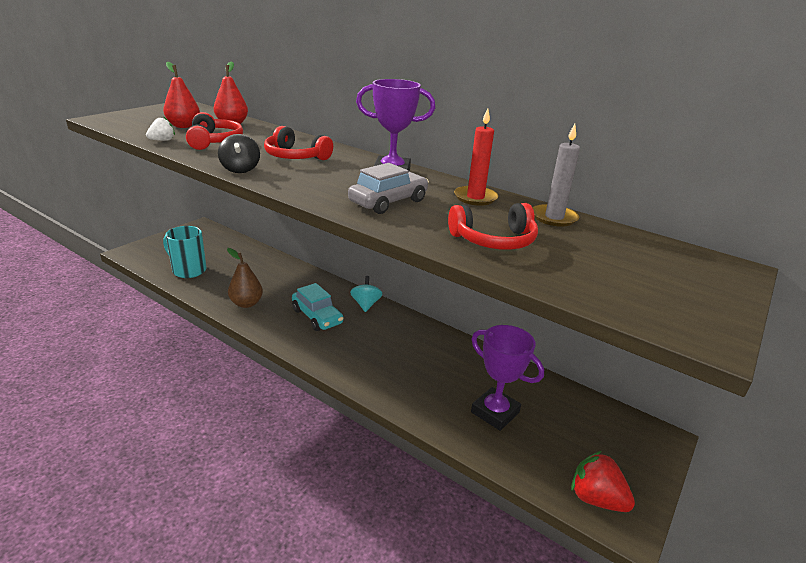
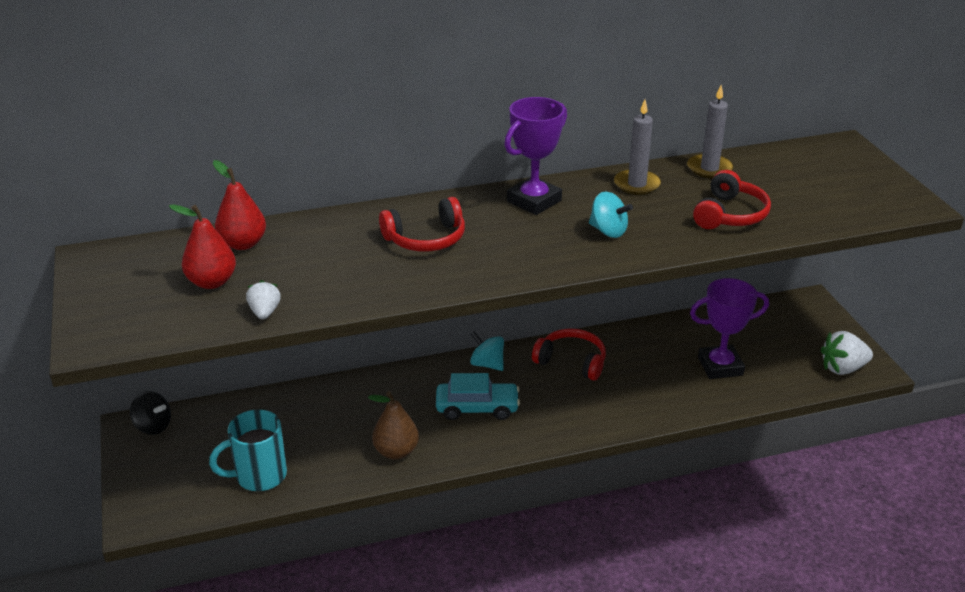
camera: 50 degrees left, 5 degrees up
red headphones [186,112,243,150] -> red headphones moved to [532,328,606,380]
black spinning top [218,134,260,173] -> black spinning top moved to [130,391,171,435]
grey car [348,163,429,214] -> turquoise spinning top [589,192,633,238]
red candle [454,108,498,206] -> grey candle [614,100,661,195]
red strawberry [571,451,635,512] -> white strawberry [820,331,873,375]

